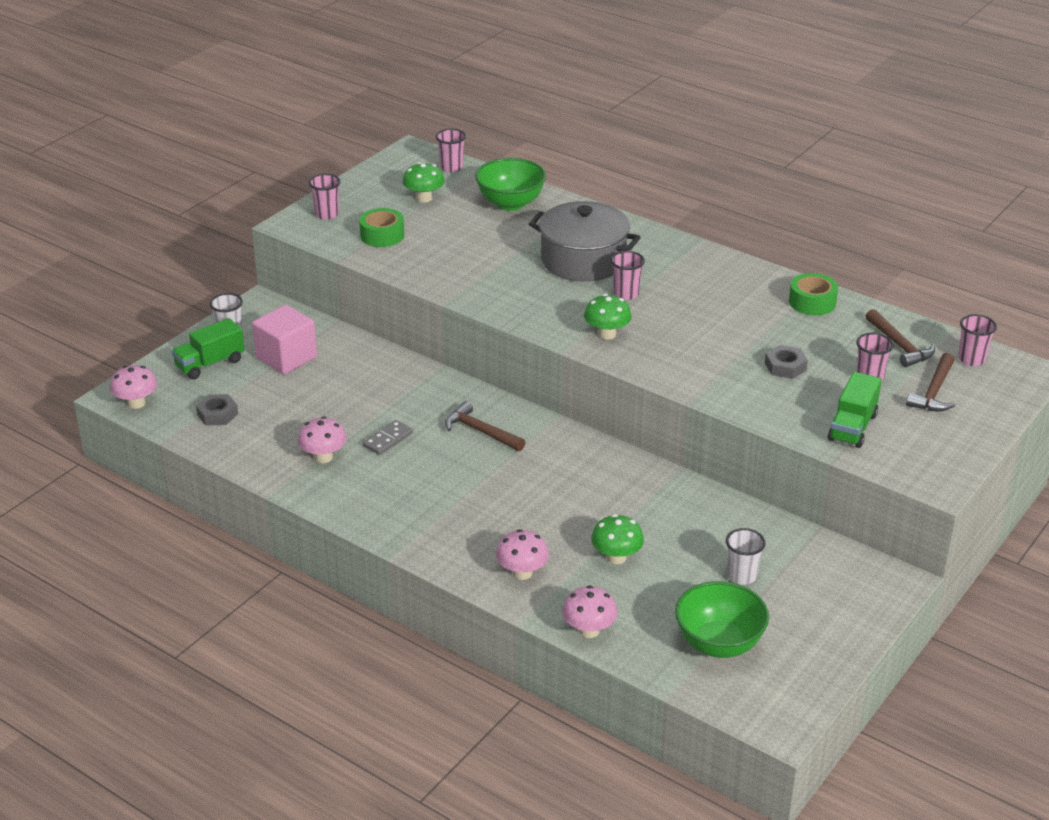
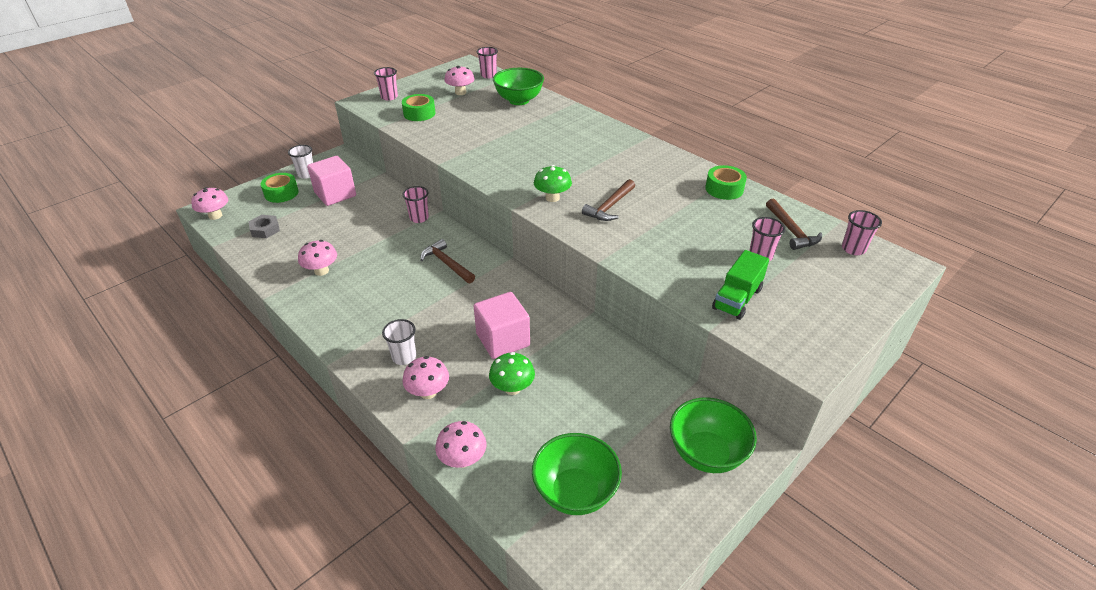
camera: 10 degrees right, 5 degrees up
green truck [172,318,245,380] -> green tape [261,173,299,203]
grey domino [363,420,413,455] -> none
green mushroom [403,162,445,203] -> pink mushroom [444,66,474,95]
grey pot [529,201,641,282] -> none
pink cup [611,251,645,300] -> pink cup moved to [402,186,429,223]
white cup [726,528,766,585] -> white cup moved to [382,319,416,365]
grey nut [765,345,808,379] -> none
brown hammer [906,353,955,412] -> brown hammer moved to [582,179,635,221]
none -> pink cube [474,292,530,359]
none -> green bowl [670,397,757,473]

